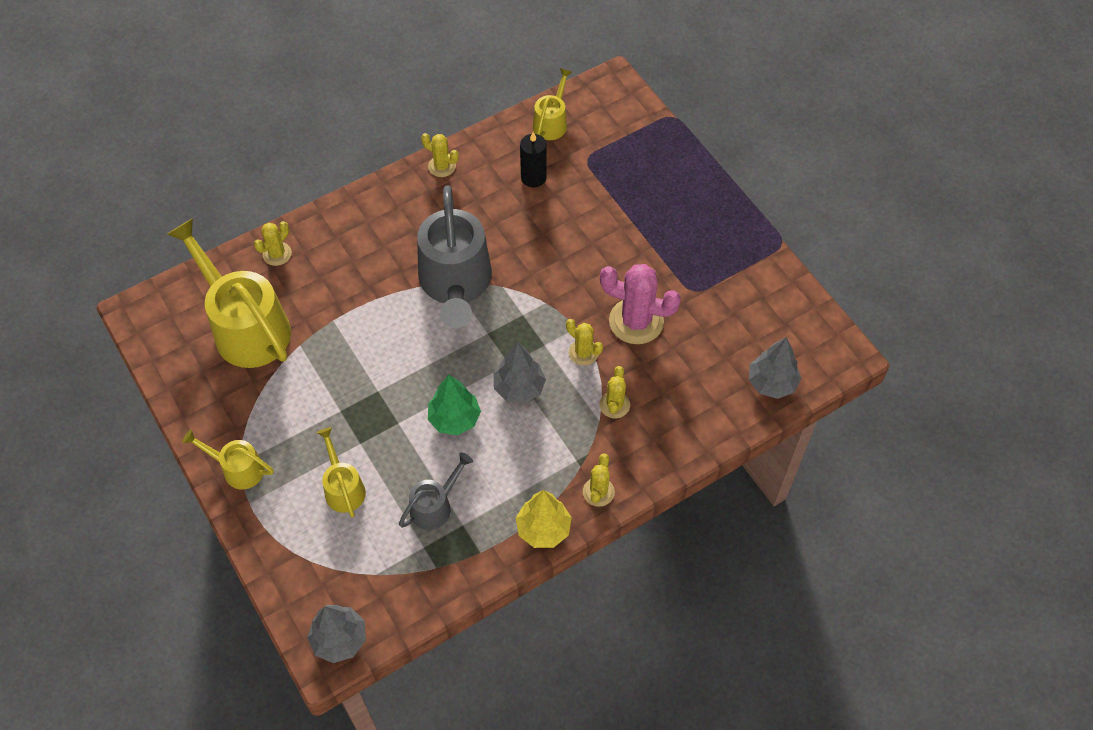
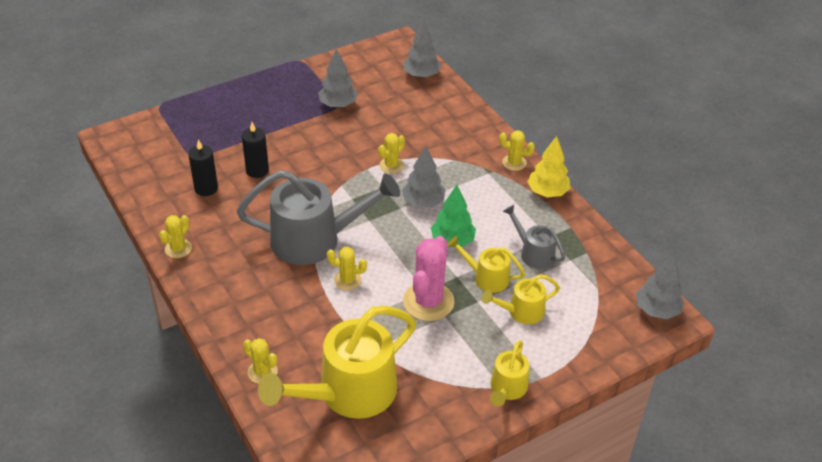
camera: 90 degrees left, 15 degrees down
yellow watering can [533,68,572,140] -> yellow watering can moved to [448,236,525,293]
yellow cactus [599,366,630,419] -> yellow cactus moved to [327,247,367,290]
pink cactus [600,264,681,344] -> pink cactus moved to [403,236,455,321]
none -> black candle [242,122,269,178]
none -> grey tree [318,49,358,108]

